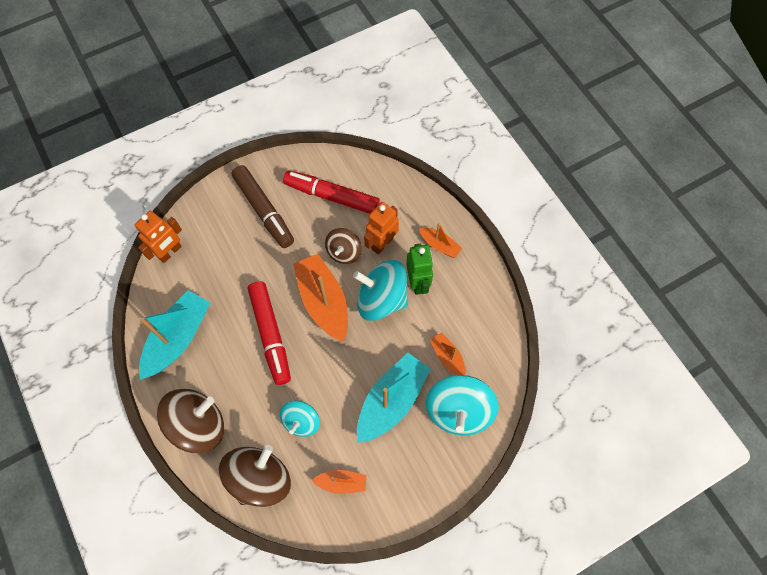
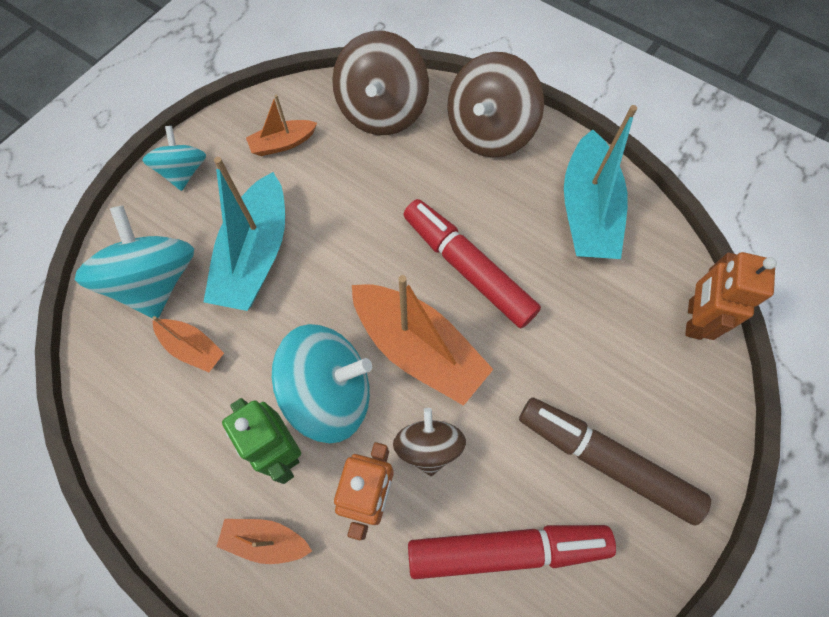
camera: 155 degrees right, 0 degrees up
turquoise spinning top [280,400,320,437] -> turquoise spinning top moved to [142,126,206,191]

